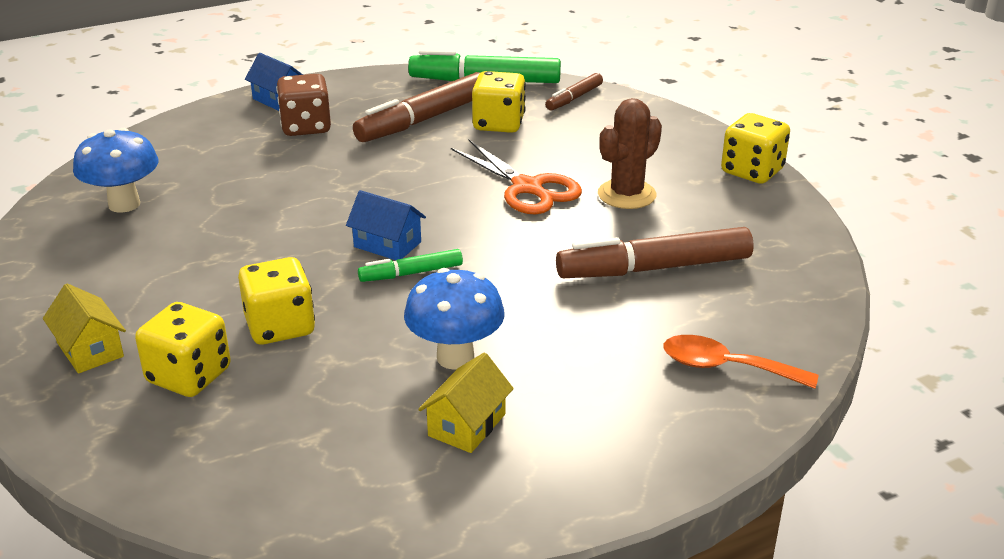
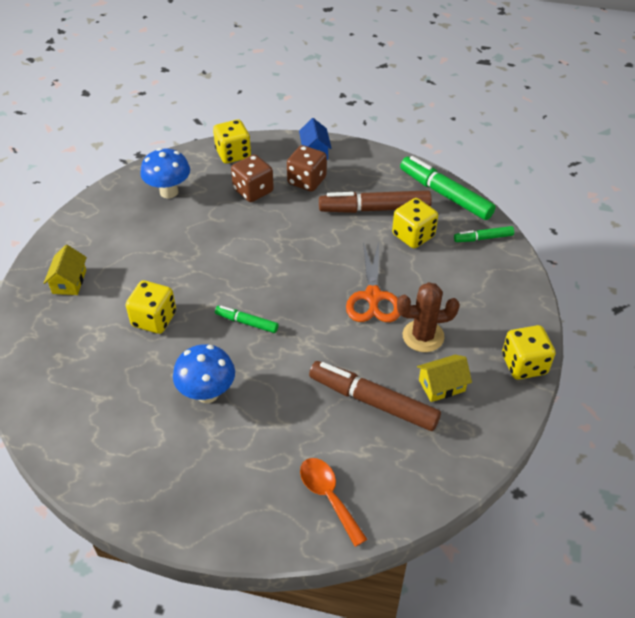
camera: 40 degrees right, 15 degrees up
yellow dice [135,302,231,397] -> yellow dice moved to [213,120,251,163]
blue house [346,190,426,260] -> none
yellow house [418,353,514,453] -> yellow house moved to [417,355,472,402]
brown marker [545,73,603,111] -> green marker [454,226,514,242]
none -> brown dice [231,154,274,202]

